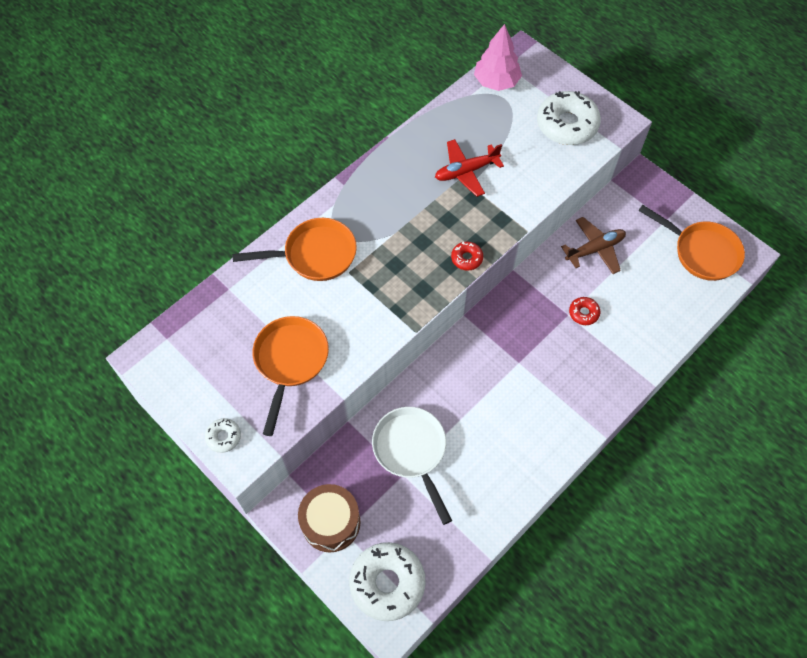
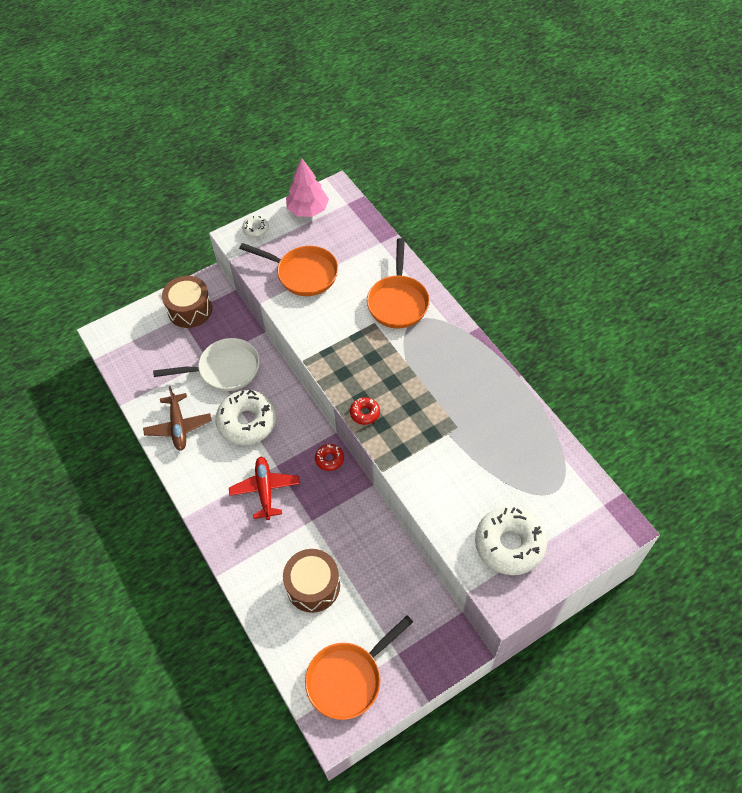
camera: 105 degrees right, 5 degrees down
white donut [349,542,426,621] -> white donut moved to [215,390,276,445]
red plane [435,139,504,197] -> red plane moved to [229,456,300,520]
pink tree [474,24,522,91] -> pink tree moved to [286,158,329,217]
brown plane [561,217,626,274] -> brown plane moved to [143,386,211,451]
red donut [569,297,600,325] -> red donut moved to [315,444,344,471]
none -> brown drum [283,549,340,613]

